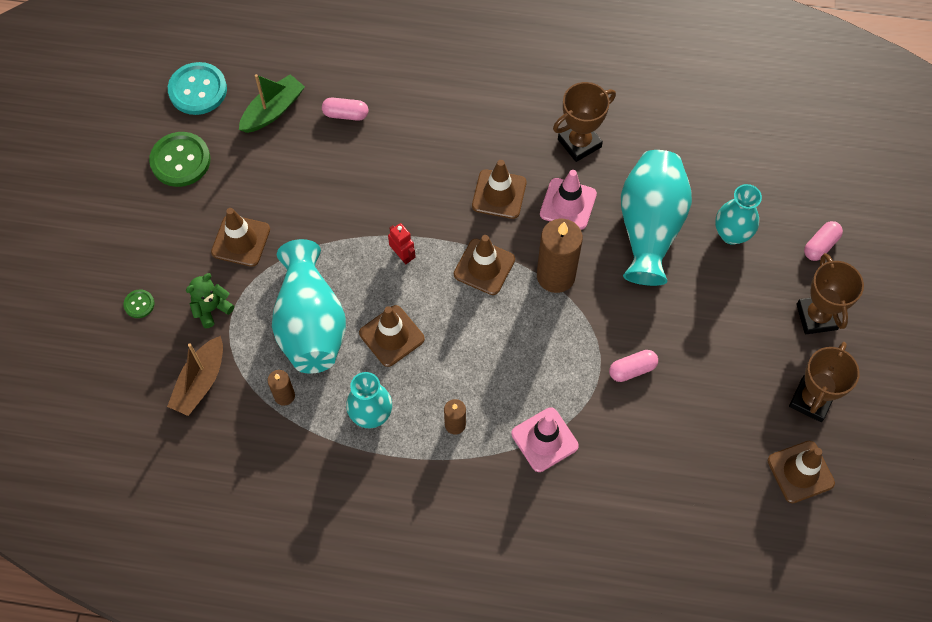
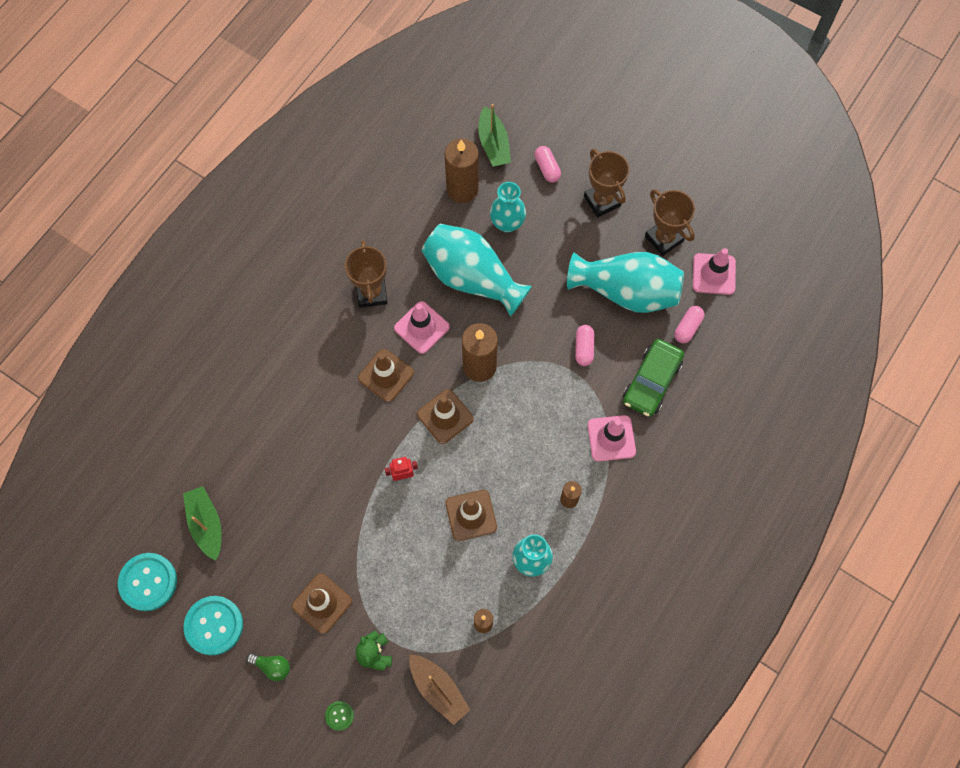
camera: 65 degrees left, 5 degrees up
green button [149,132,210,187] -> turquoise button [184,596,243,655]
turquoise vase [272,239,346,374] -> turquoise vase moved to [567,252,684,313]
pink capsule [322,97,368,121] -> pink capsule moved to [674,306,705,343]
brown traffic cone [768,441,835,504] -> pink traffic cone [693,248,736,295]
brown trophy [797,253,864,334] -> brown trophy turned 45 degrees clockwise [584,149,629,218]
none -> green light bulb [247,653,290,681]
none -> brown candle [445,138,479,203]
none -> green boat [479,104,511,167]
none -> green car [623,339,684,417]

